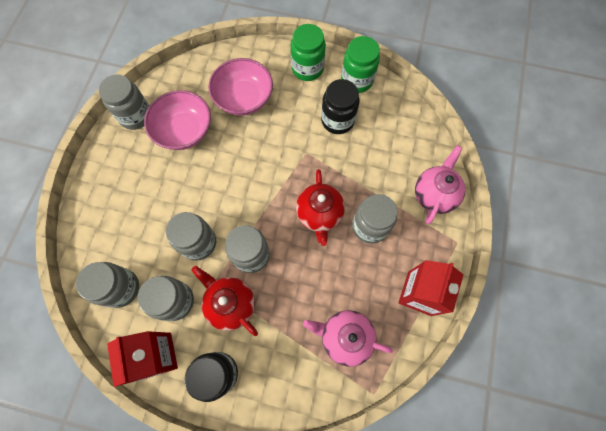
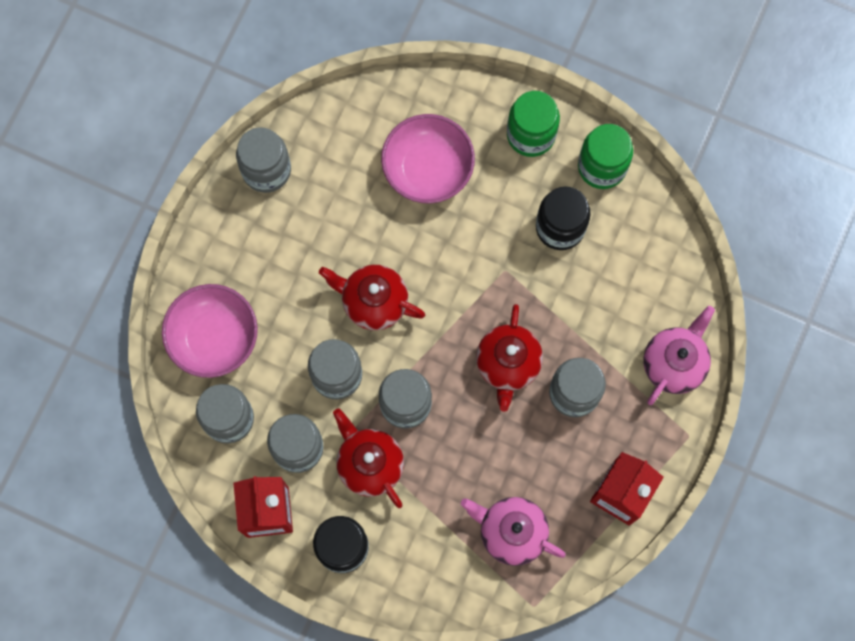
camera: 10 degrees right, 5 degrees up
pink bowl [144,90,211,150] -> pink bowl moved to [162,284,258,378]
none -> red teapot [319,265,425,330]

